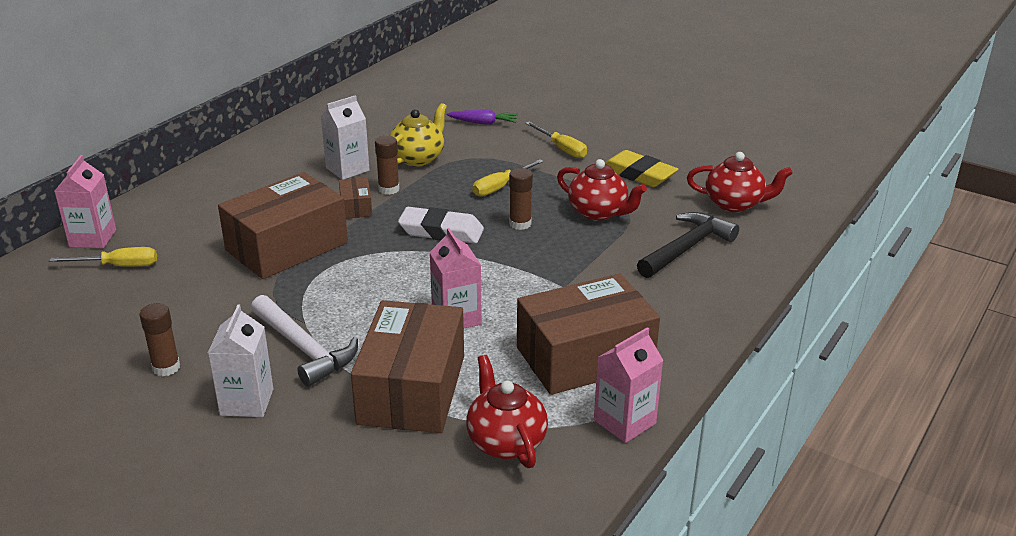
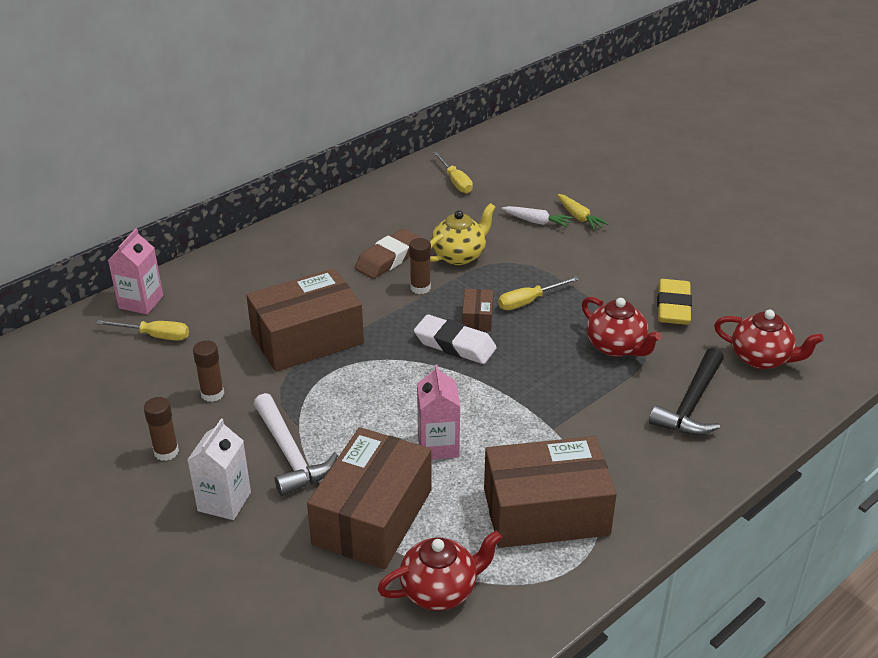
camera: 15 degrees right, 5 degrees up
white carton [321,95,370,180] -> brown eraser [355,228,422,279]
brown box [339,178,372,219] -> brown box moved to [462,289,493,331]
purple carrot [446,110,518,125] -> white carrot [502,206,573,228]
red teapot [466,355,548,468] -> red teapot turned 75 degrees clockwise [377,531,502,611]
brown glue stick [509,168,533,230] -> brown glue stick moved to [193,340,224,402]
yellow screwdriver [525,122,587,158] -> yellow screwdriver moved to [433,152,473,193]
pink carton [594,327,664,443] -> none
yellow eraser [605,150,678,187] -> yellow eraser turned 45 degrees clockwise [657,279,692,325]
black hammer [637,212,739,278] -> black hammer turned 150 degrees clockwise [649,348,724,435]
none -> yellow carrot [557,194,609,230]

